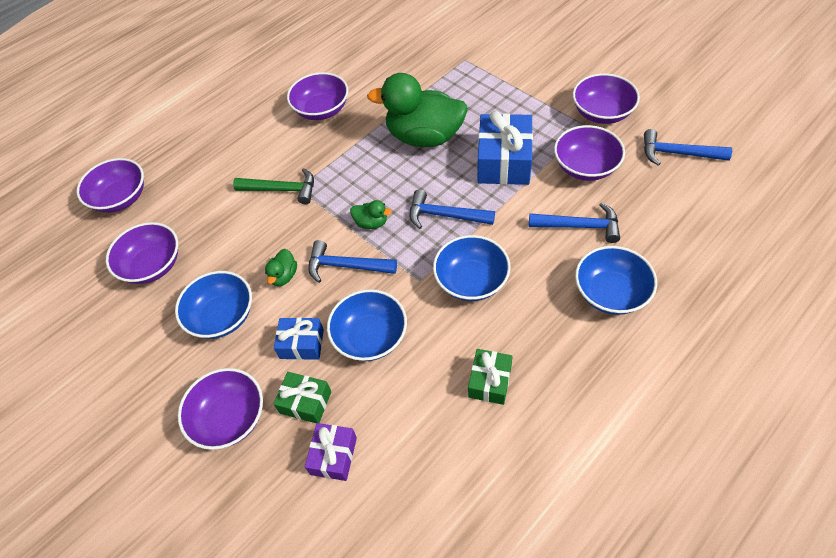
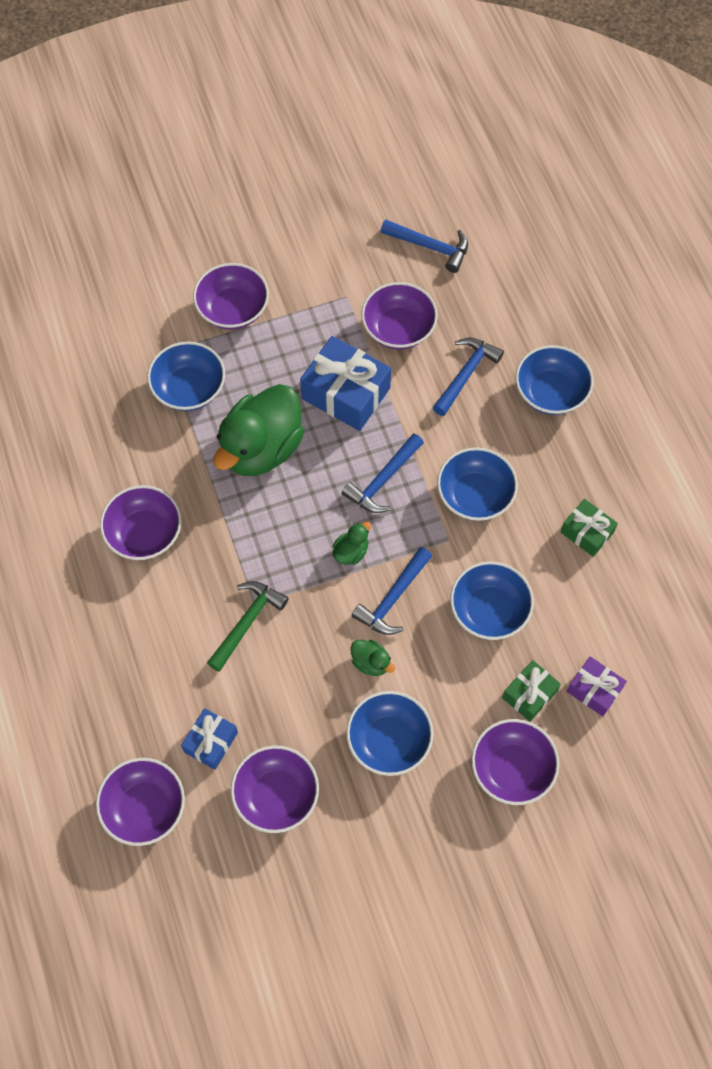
camera: 70 degrees left, 10 degrees up
blue gift [274,317,324,360] -> blue gift moved to [181,708,238,770]
purple bowl [573,73,640,124] -> purple bowl moved to [193,263,269,330]
blue hammer [644,129,732,166] -> blue hammer turned 105 degrees counterclockwise [381,219,468,273]
none -> blue bowl [147,341,225,411]

